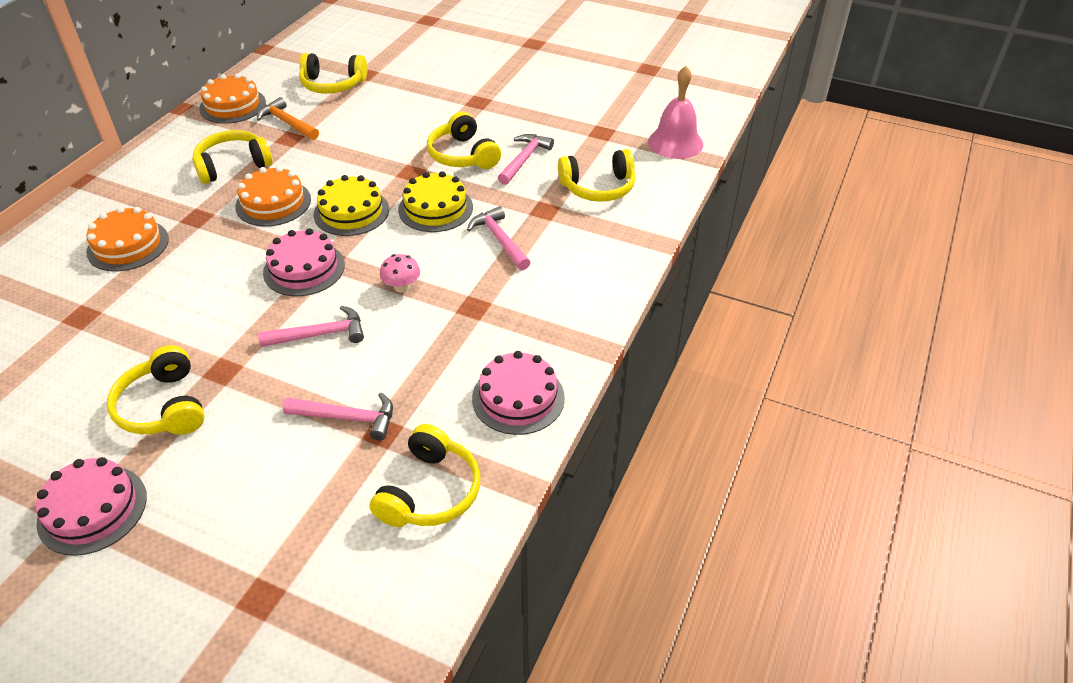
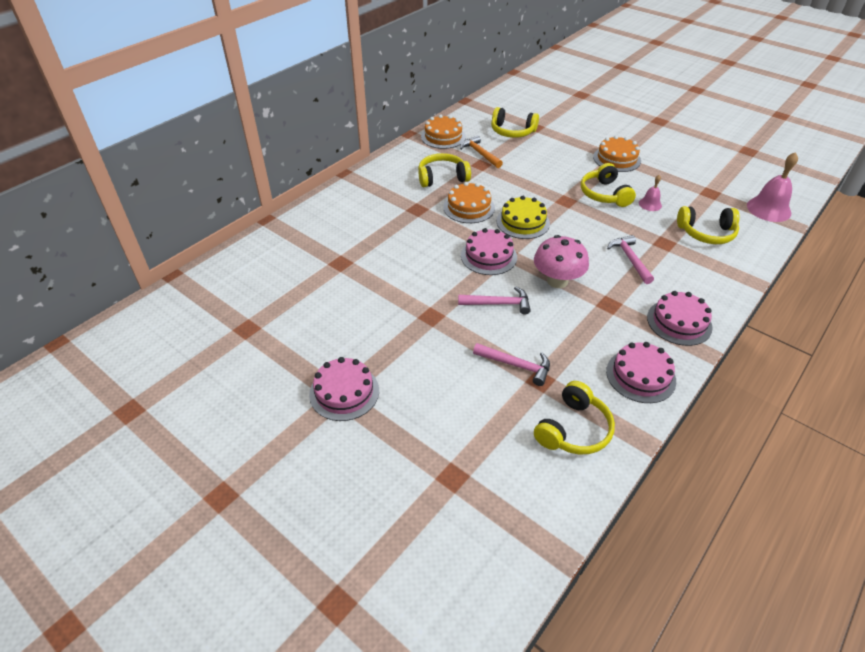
camera: 15 degrees right, 0 degrees up
orange cake [86,207,169,271] -> orange cake moved to [593,136,641,172]
yellow headphones [107,345,205,435] -> none
pink mushroom [380,254,420,293] -> pink mushroom [534,235,589,288], size x1.87
yellow cake [398,171,473,232] -> none
pink hammer [498,134,554,185] -> pink bell [639,175,662,211]
none -> pink cake [647,291,713,346]

